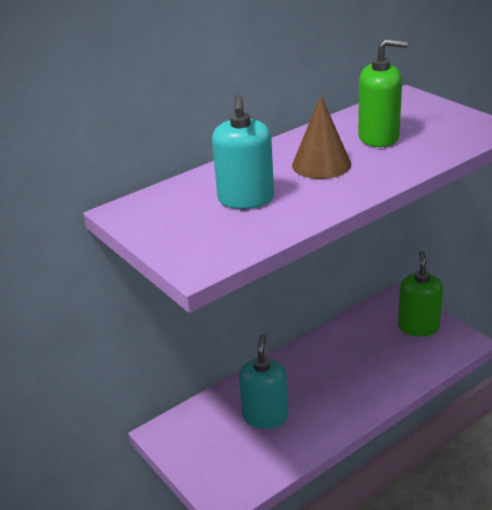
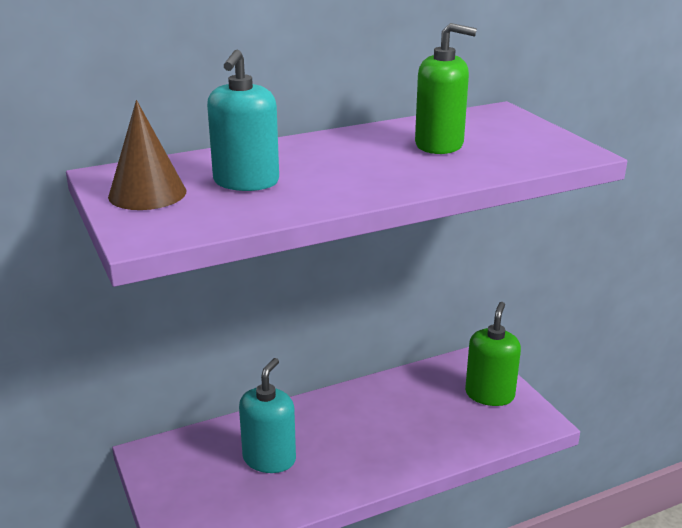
camera: 10 degrees right, 5 degrees down
brown cone [292,95,351,179] -> brown cone moved to [108,100,186,210]

